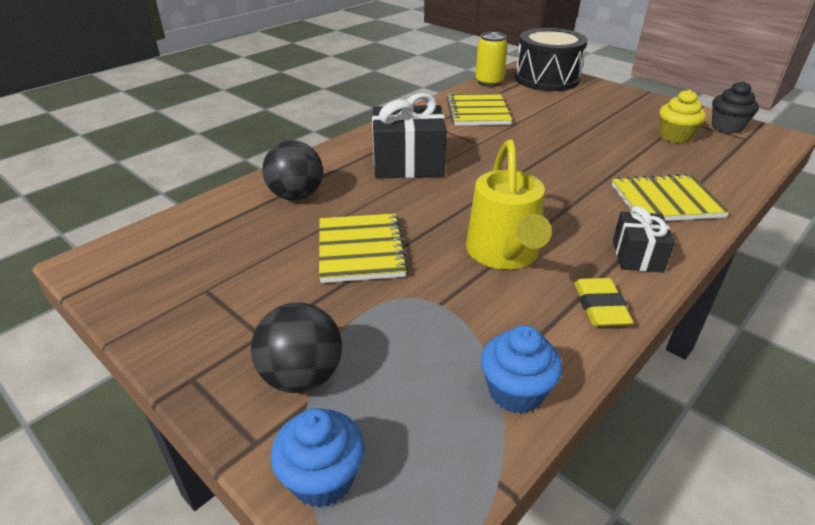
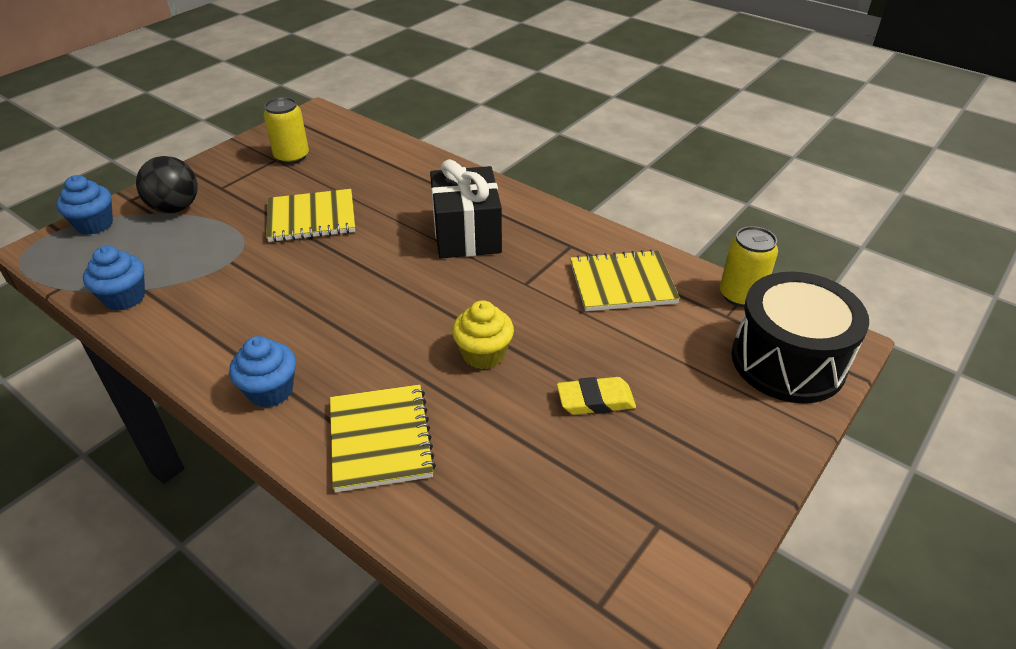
camera: 85 degrees right, 5 degrees up
black ball [263,140,323,200] -> none
yellow watering can [466,139,552,270] -> none
yellow eraser [574,278,633,327] -> yellow eraser moved to [557,377,636,415]
black gift [613,206,675,272] -> blue cupcake [229,336,296,408]
yellow cupcake [659,90,706,143] -> yellow cupcake moved to [452,300,514,369]
black cupcake [712,81,759,134] -> none
none -> yellow can [264,97,309,164]

